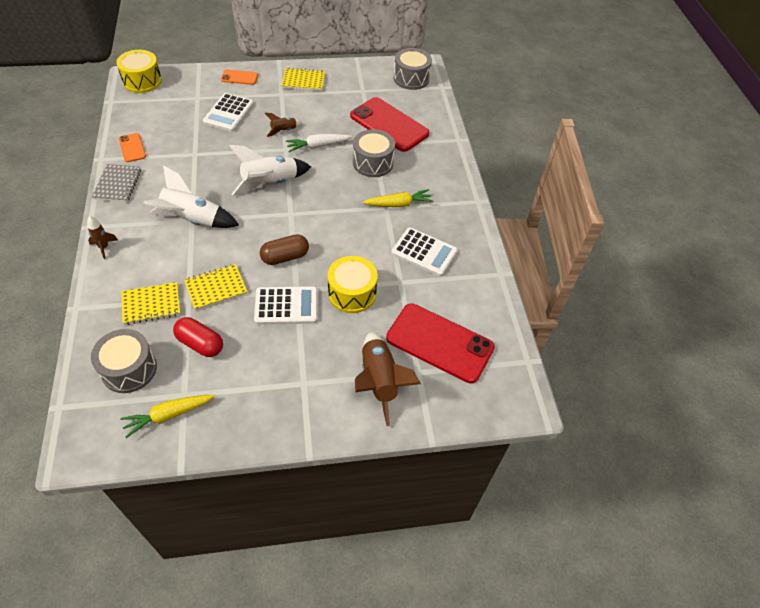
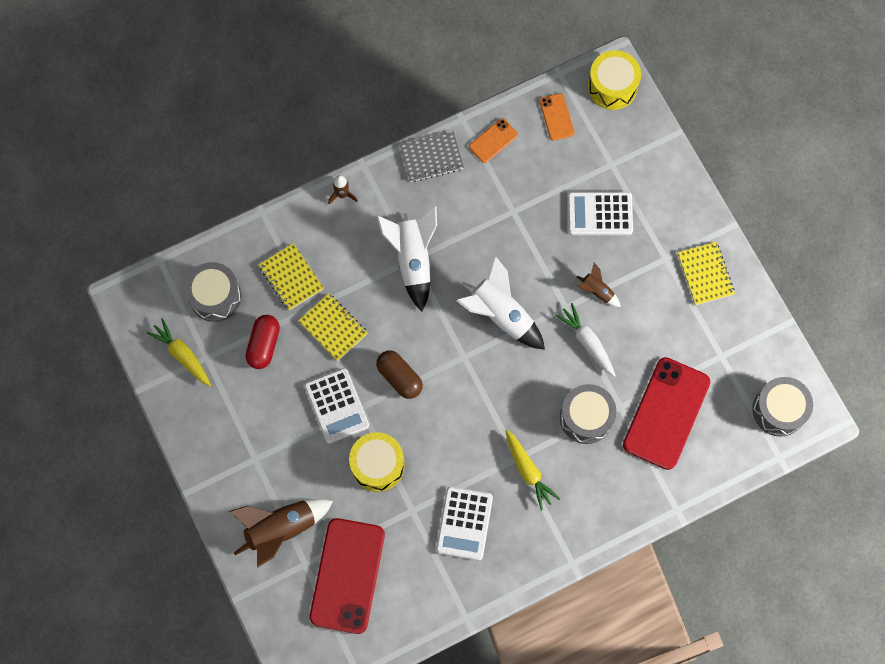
camera: 75 degrees right, 20 degrees up
orange phone [221,69,258,85] -> orange phone moved to [540,93,575,141]

